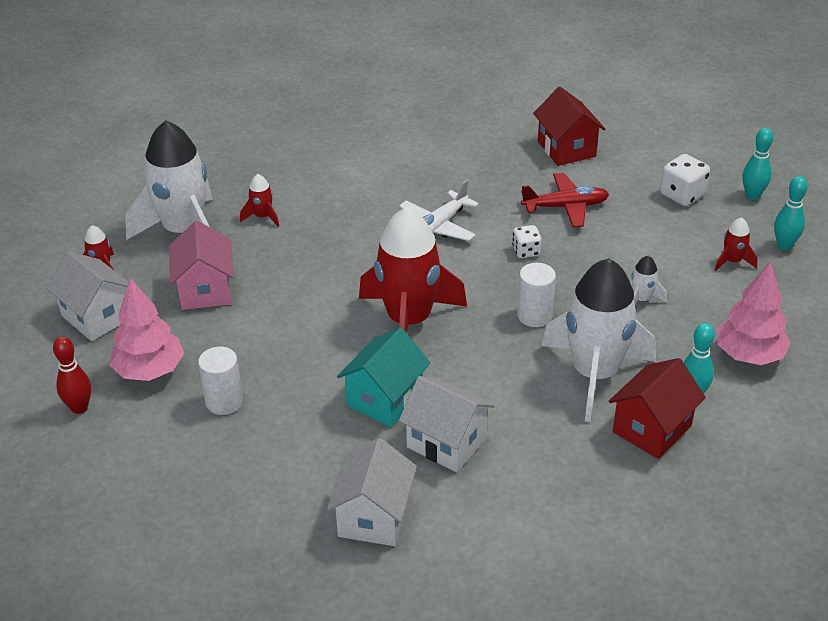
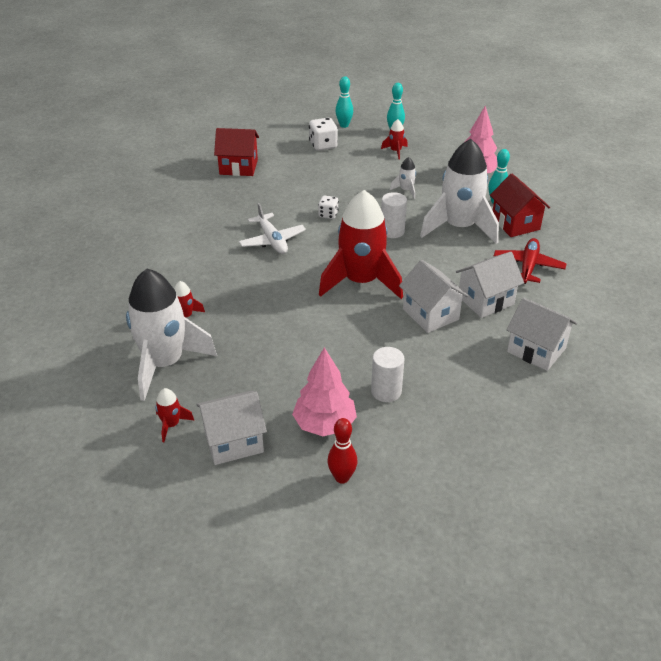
camera: 65 degrees left, 0 degrees up
pink house [169,220,234,310] -> none
turquoise house [337,328,430,427] -> white house [399,260,468,333]
red plane [521,173,609,227] -> red plane moved to [494,238,567,284]

